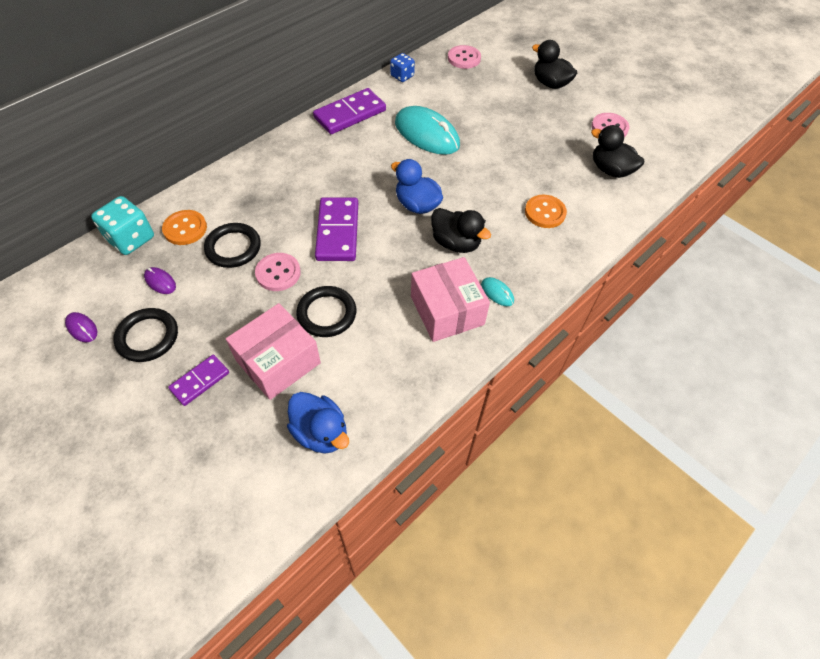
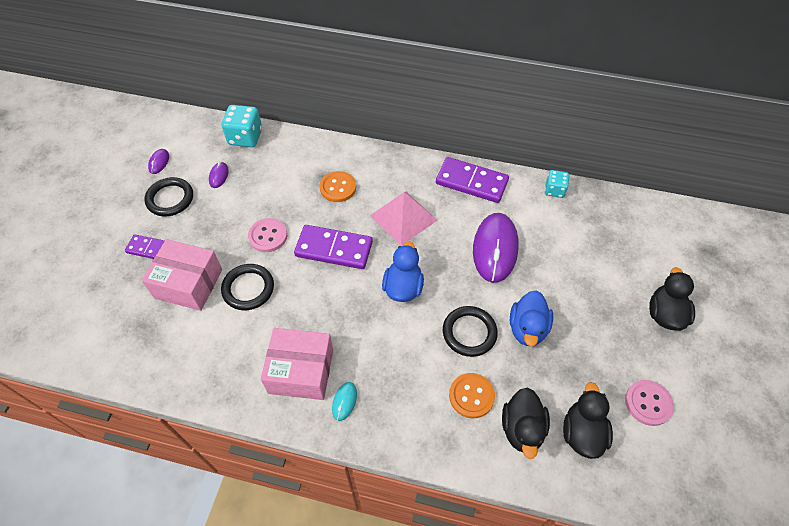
camera: 60 degrees right, 0 degrees up
orange button [162,210,207,245] -> orange button moved to [319,171,356,202]
black ring [204,223,261,268] -> black ring moved to [443,306,498,357]
blue duck [287,392,349,453] -> blue duck moved to [510,290,553,346]
purple domino [315,197,358,261] -> purple domino turned 45 degrees clockwise [294,225,373,269]
blue dice [390,53,415,82] -> turquoise dice [545,170,569,198]
turquoise mouse [395,106,460,155] -> purple mouse [473,213,519,283]
pink box [411,257,490,342] -> pink box turned 60 degrees clockwise [261,328,333,400]
black duck [431,208,491,253] -> black duck moved to [502,388,550,459]
pink button [448,45,481,69] -> none
none -> pink pyramid [370,192,437,246]

